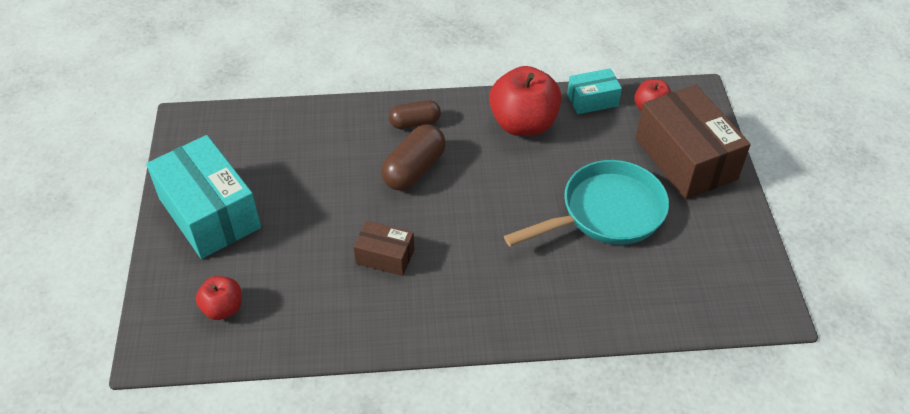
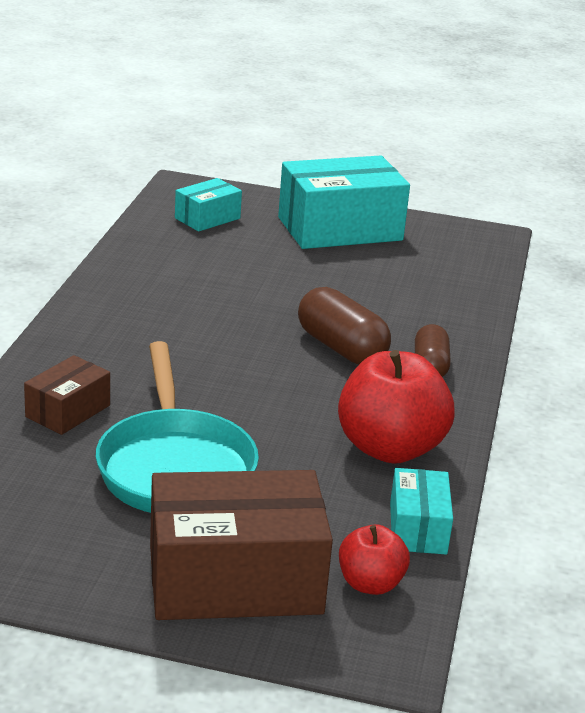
camera: 105 degrees right, 20 degrees down
red apple [195,276,242,320] -> turquoise box [175,178,242,232]
brown box [353,220,415,276] -> brown box moved to [24,355,110,435]

